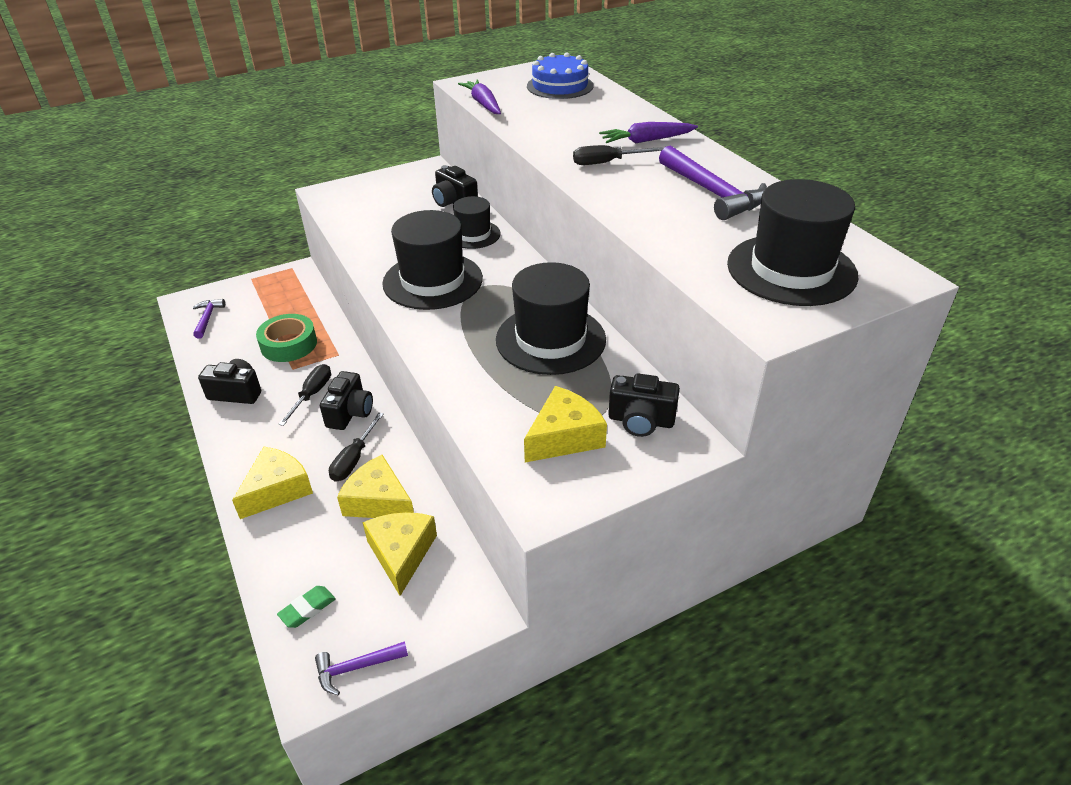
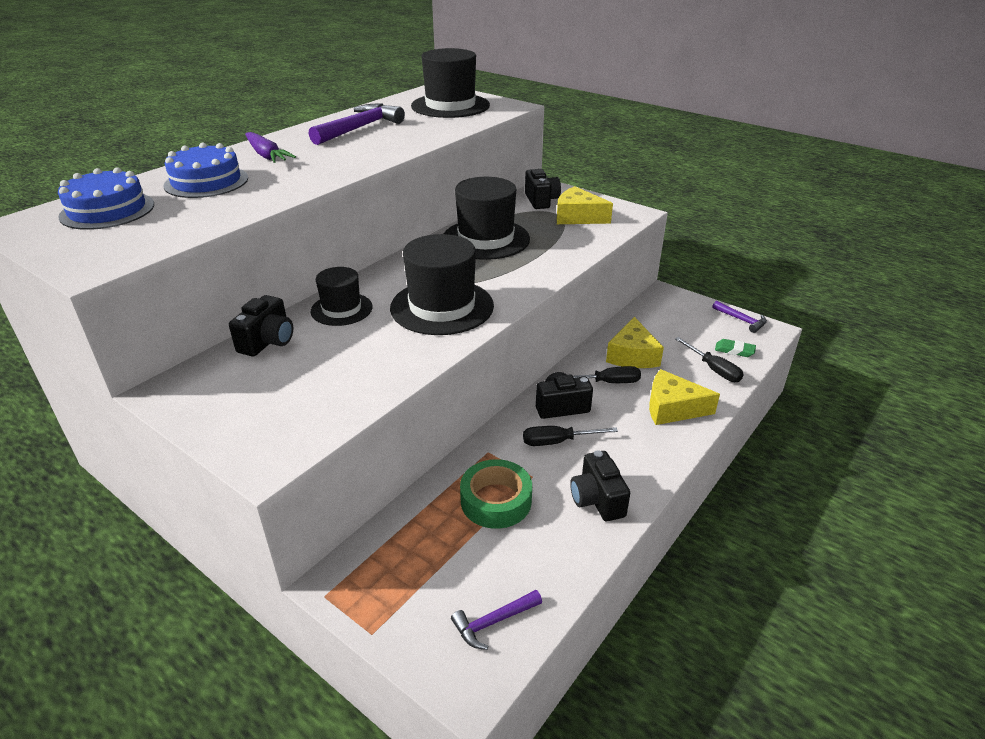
camera: 115 degrees left, 5 degrees down
yellow cheese [362,512,437,596] -> none
purple carrot [458,80,501,114] -> none
black screwdriver [573,145,663,165] -> black screwdriver moved to [675,337,743,382]
none -> blue cake [163,143,248,198]

